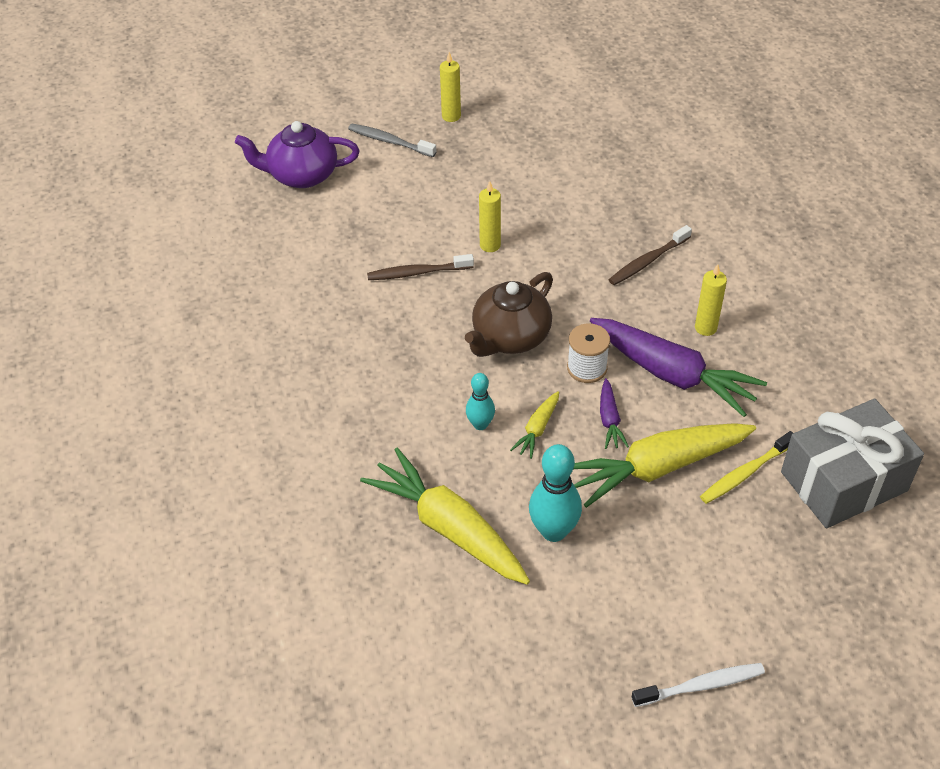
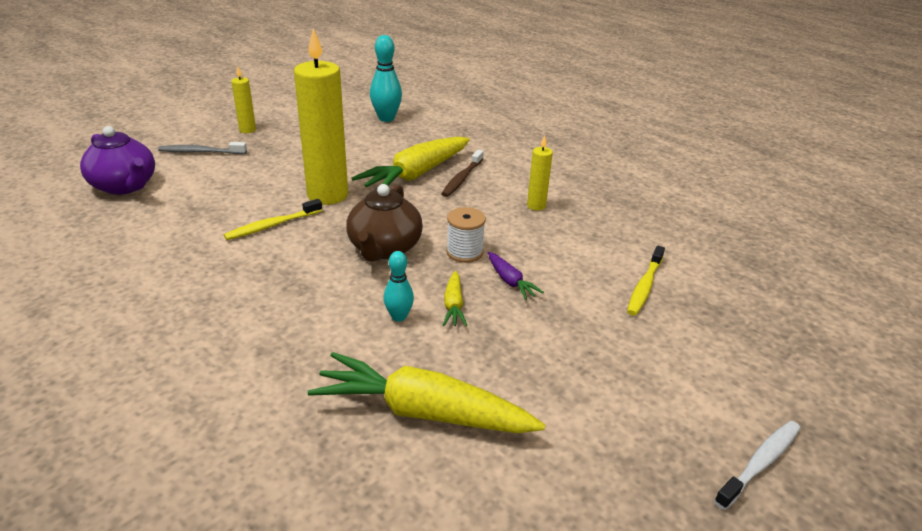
camera: 30 degrees left, 15 degrees down
purple teapot [235,121,360,188] -> purple teapot turned 105 degrees counterclockwise [80,126,155,195]
brown toothbrush [367,254,474,280] -> yellow toothbrush [224,199,322,240]
yellow candle [479,181,501,252] -> yellow candle [294,28,348,205], size x2.14
turquoise bowling pin [529,444,582,542] -> turquoise bowling pin moved to [370,35,402,122]
yellow carrot [573,423,756,508] -> yellow carrot moved to [352,137,470,187]
purple carrot [590,318,767,417] -> none
grey gift [781,399,924,528] -> none

